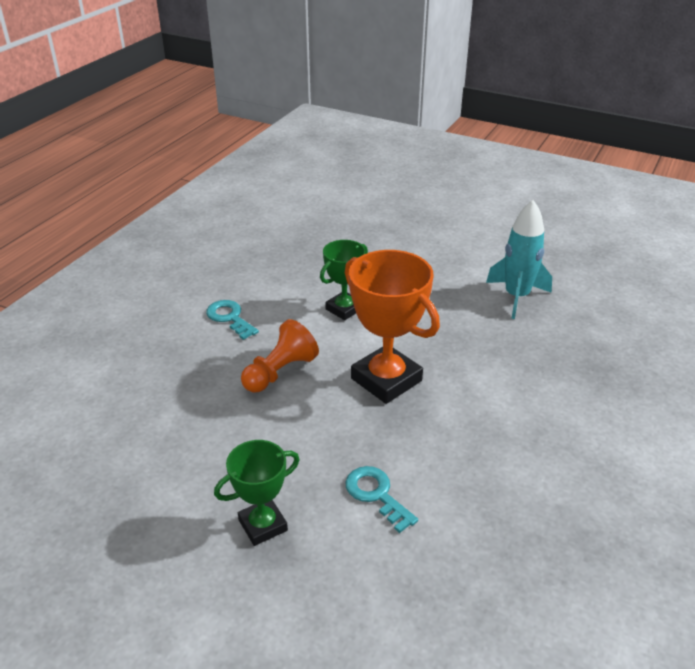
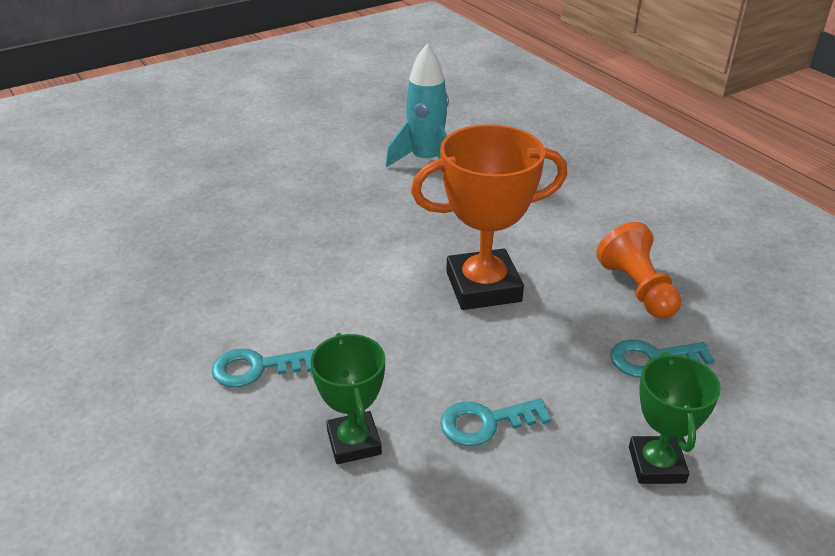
camera: 60 degrees left, 0 degrees up
orange pawn [241,319,319,392] -> orange pawn moved to [597,222,682,319]
green trophy [320,240,368,320] -> green trophy moved to [311,333,385,464]
none -> turquoise key [440,398,551,446]

